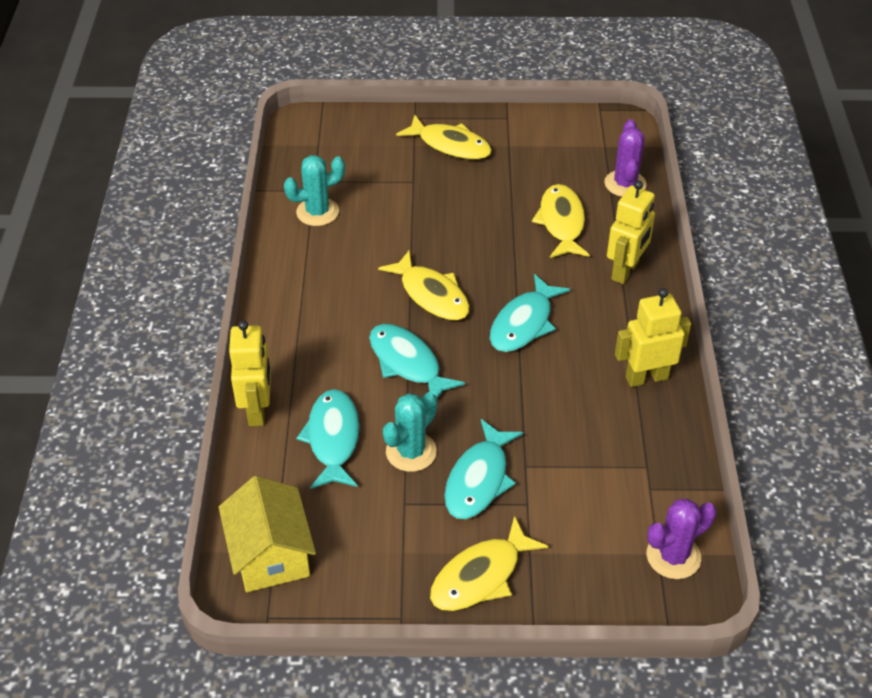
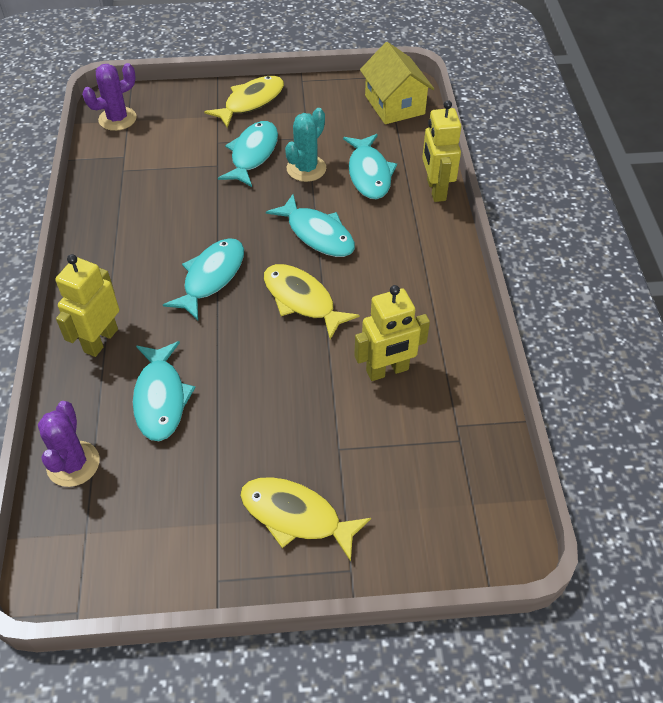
camera: 175 degrees right, 5 degrees up
turquoise cactus [284,155,345,226] -> none
yellow fish [532,184,590,258] -> turquoise fish [133,341,195,441]
yellow robot [615,288,691,387] -> yellow robot moved to [354,285,430,381]

